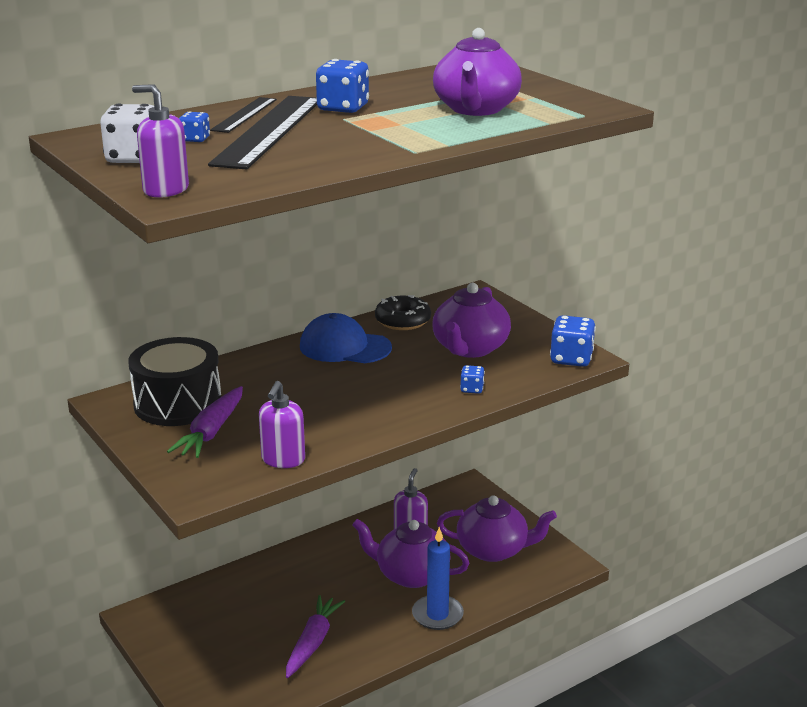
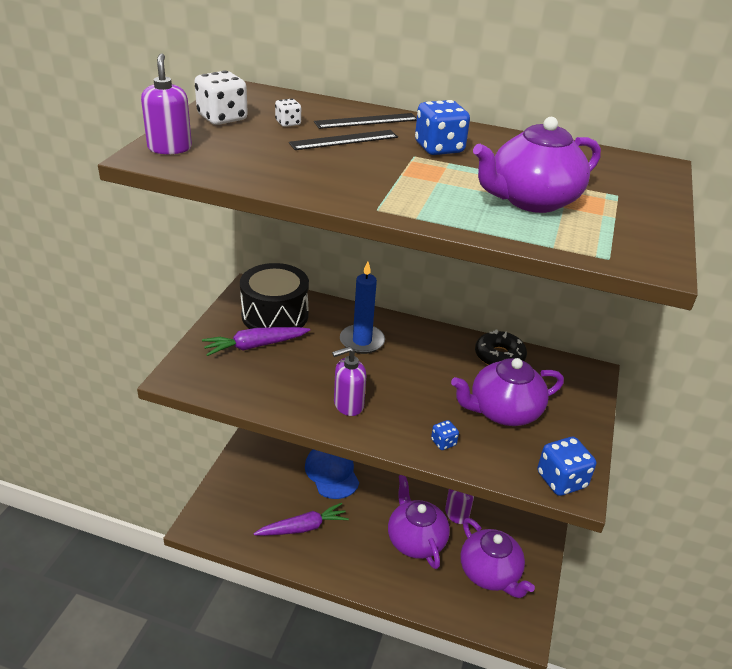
camera: 50 degrees right, 10 degrees up
blue dice [179,111,210,142] -> white dice [275,99,301,127]
black ruler [208,96,317,169] -> black ruler [289,130,398,150], size x0.53
purple soap dispenser [259,381,305,468] -> purple soap dispenser moved to [332,347,367,416]
blue cap [300,313,392,363] -> blue cap moved to [305,449,359,499]
blue candle [412,527,464,630] -> blue candle moved to [340,261,385,354]

